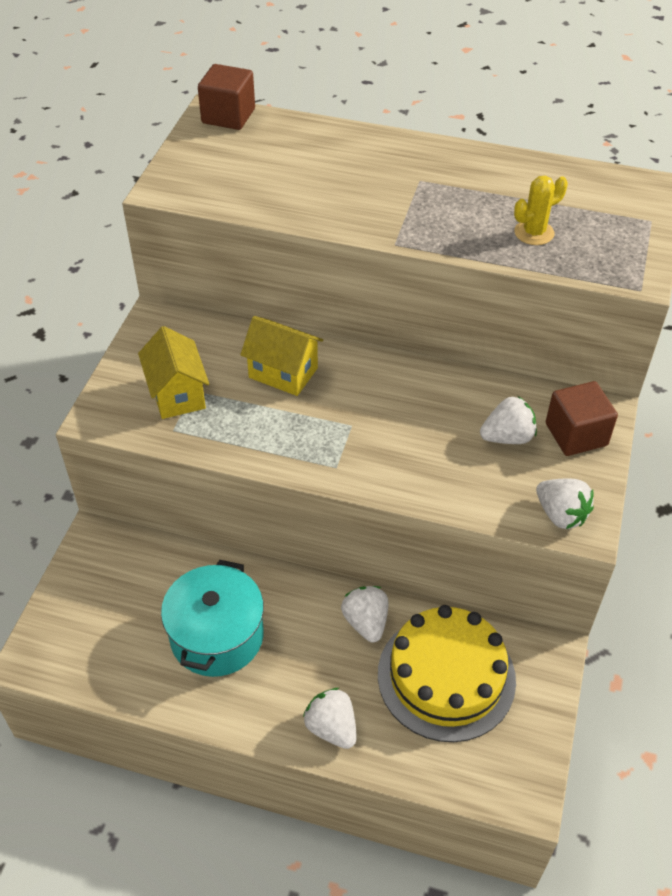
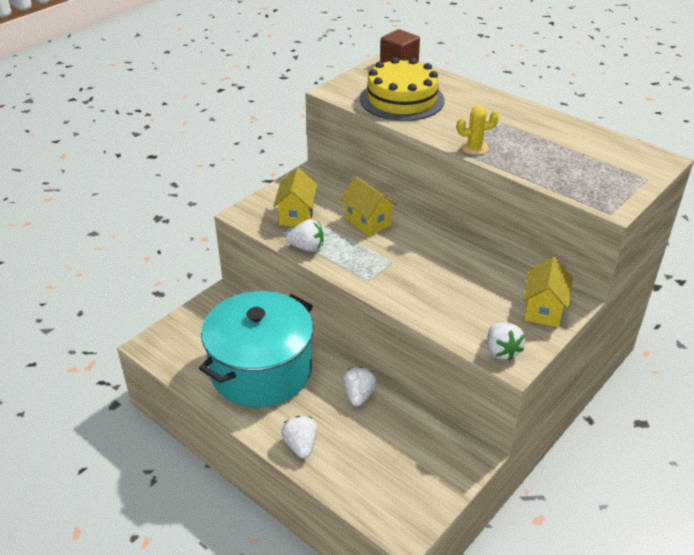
camera: 25 degrees right, 10 degrees down
turquoise pot [161,560,264,677] -> turquoise pot [199,291,313,407], size x1.59
yellow cake [378,605,516,742] -> yellow cake moved to [360,57,445,121]
white strawberry [480,396,537,444] -> white strawberry moved to [286,219,324,252]
yellow cactus [514,176,568,245] -> yellow cactus moved to [457,106,499,155]
brown cube [546,381,618,456] -> yellow house [523,257,573,327]

